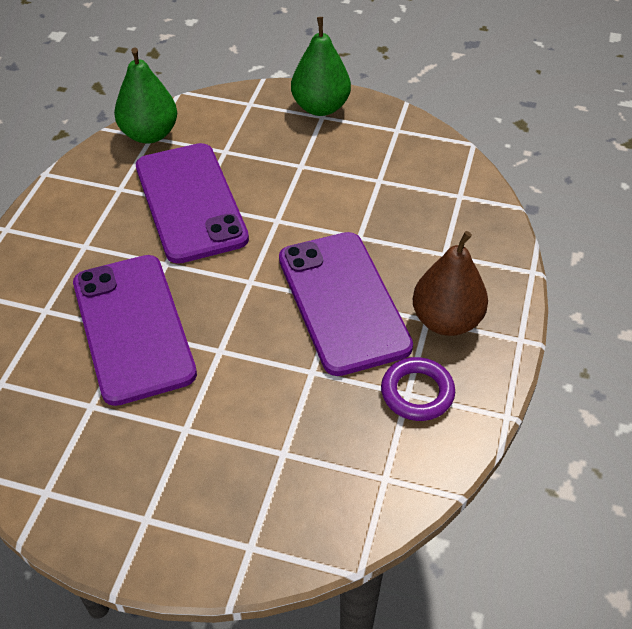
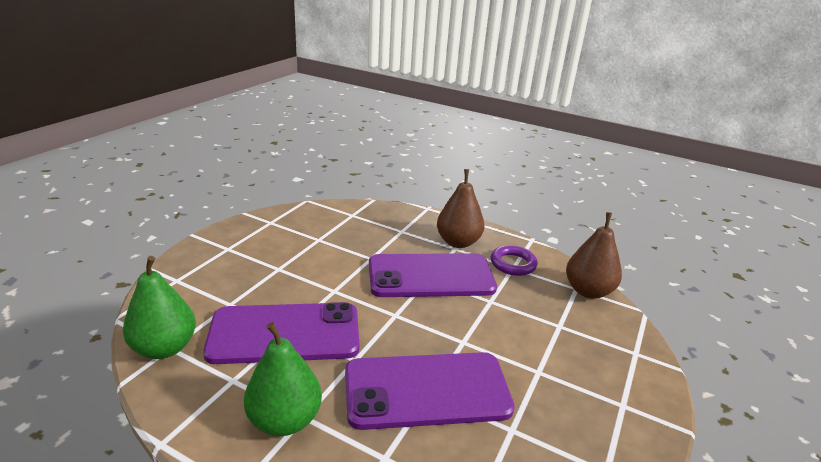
camera: 80 degrees left, 20 degrees down
green pear [291,17,351,116] -> green pear moved to [244,322,322,436]
none -> brown pear [566,212,622,299]

